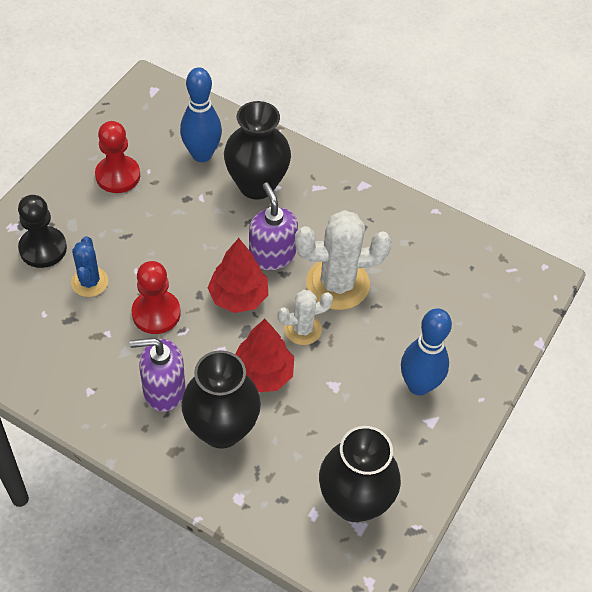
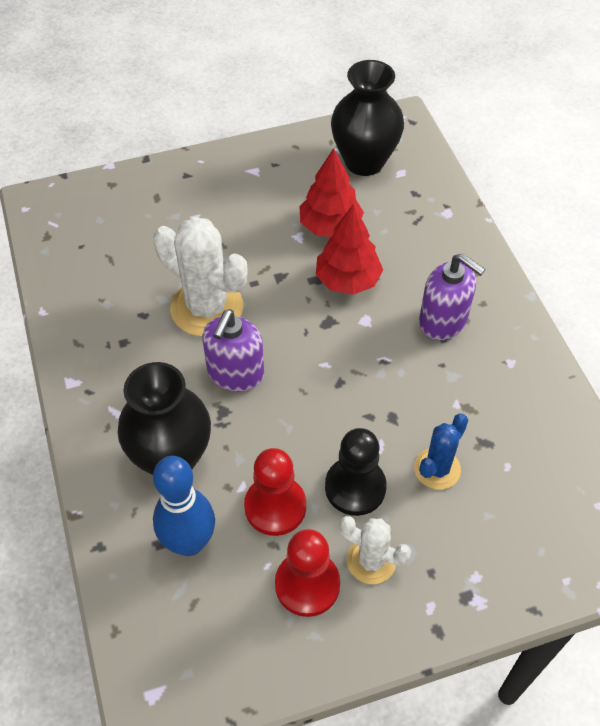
camera: 135 degrees left, 0 degrees up
black pawn [18,195,67,268] -> black pawn moved to [325,428,387,516]
red pawn [131,261,181,334] -> red pawn moved to [244,448,306,536]
black vase [181,350,261,449] -> none
red tree [208,238,268,313] -> red tree moved to [299,148,364,237]
white cactus [278,290,333,345] -> white cactus moved to [339,516,411,584]
blue bowling pin [401,308,452,395] -> none

